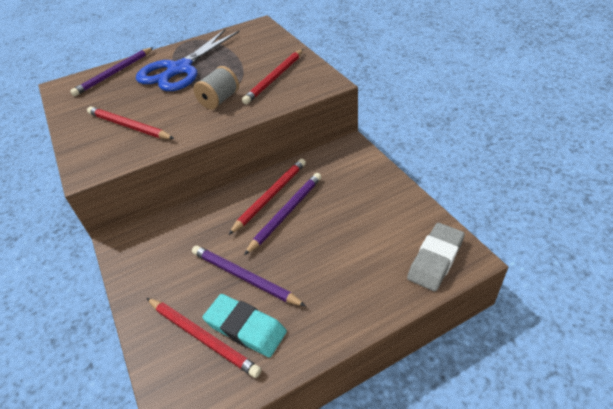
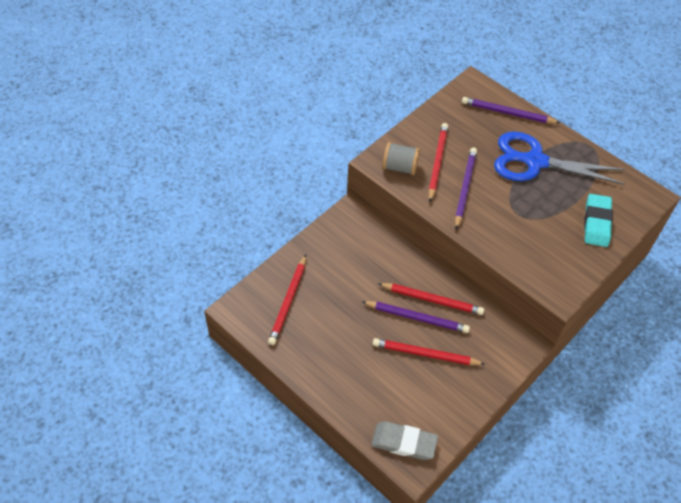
camera: 65 degrees right, 10 degrees up
purple pencil [192,246,306,306] -> purple pencil moved to [455,148,477,230]
grey spool [193,66,239,110] -> grey spool moved to [382,142,420,175]
turquoise eraser [203,294,287,357] -> turquoise eraser moved to [584,194,613,247]
red pencil [242,49,303,104] -> red pencil moved to [373,338,485,365]

